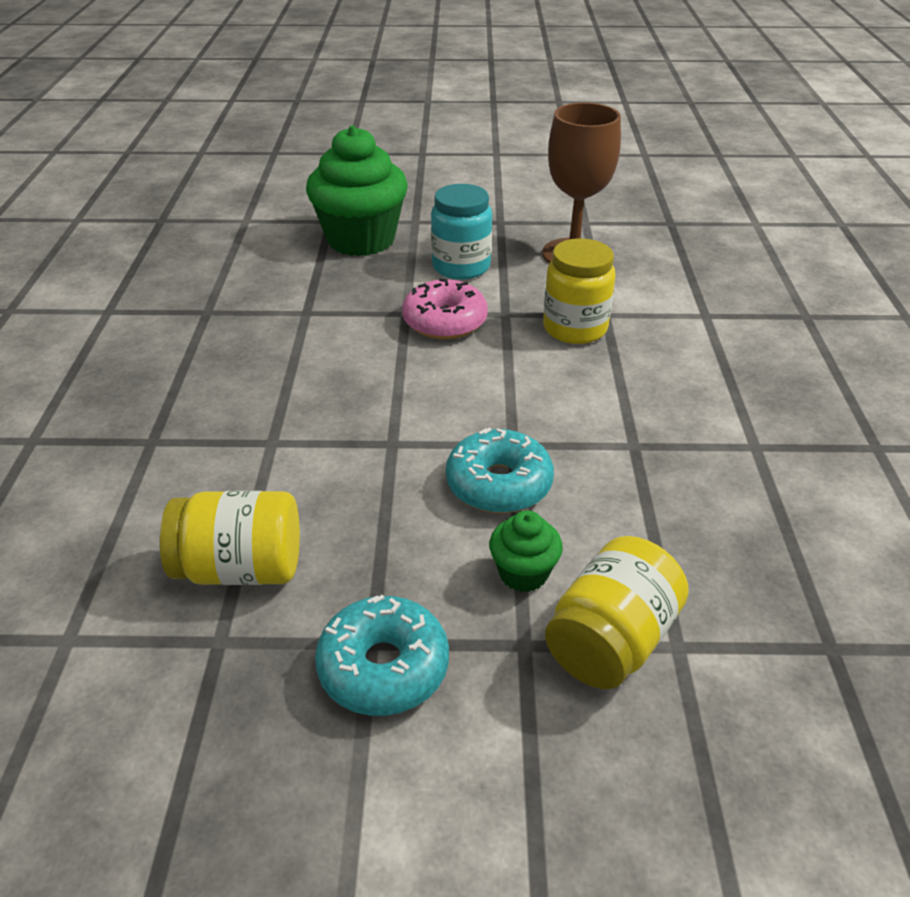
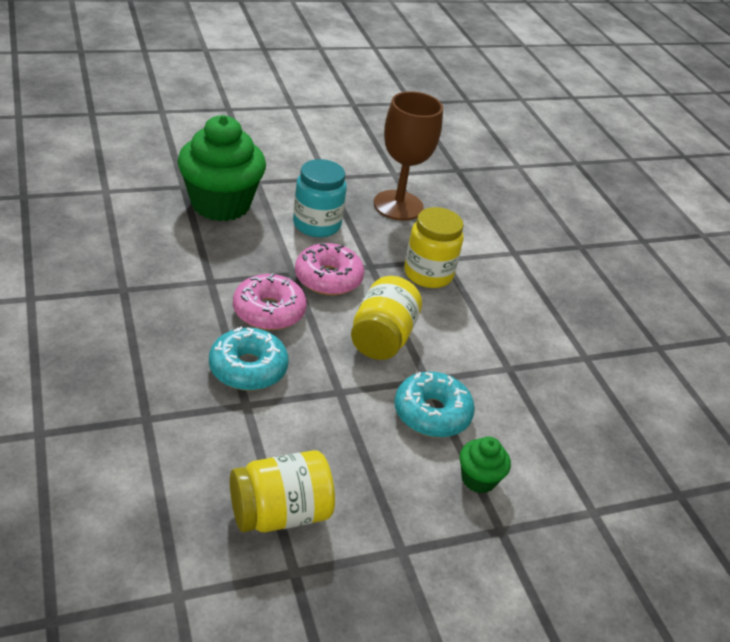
camera: 25 degrees left, 0 degrees up
turquoise donut [315,595,449,716] -> turquoise donut moved to [209,327,289,391]
yellow jar [545,536,689,689] -> yellow jar moved to [351,276,422,360]
none -> pink donut [233,273,307,330]

